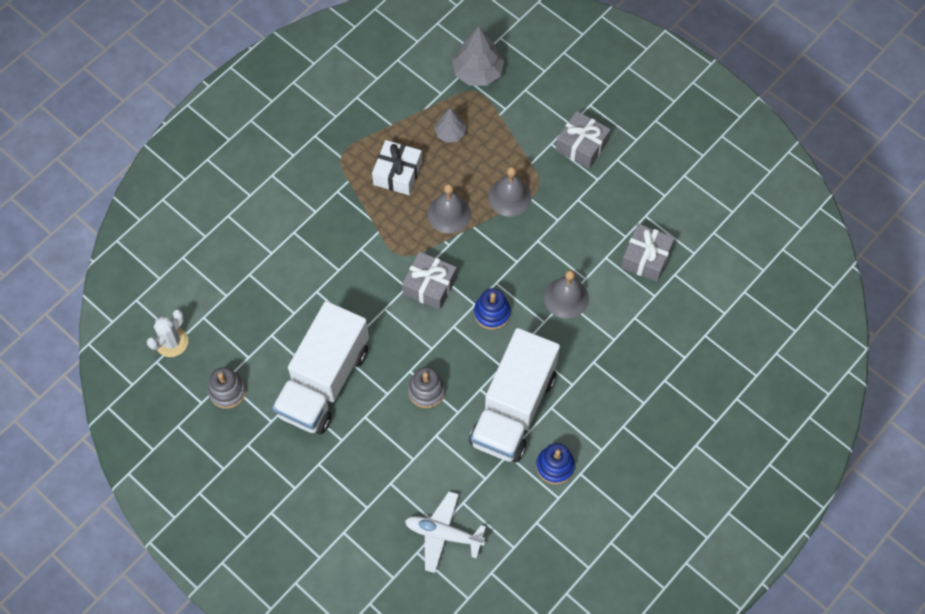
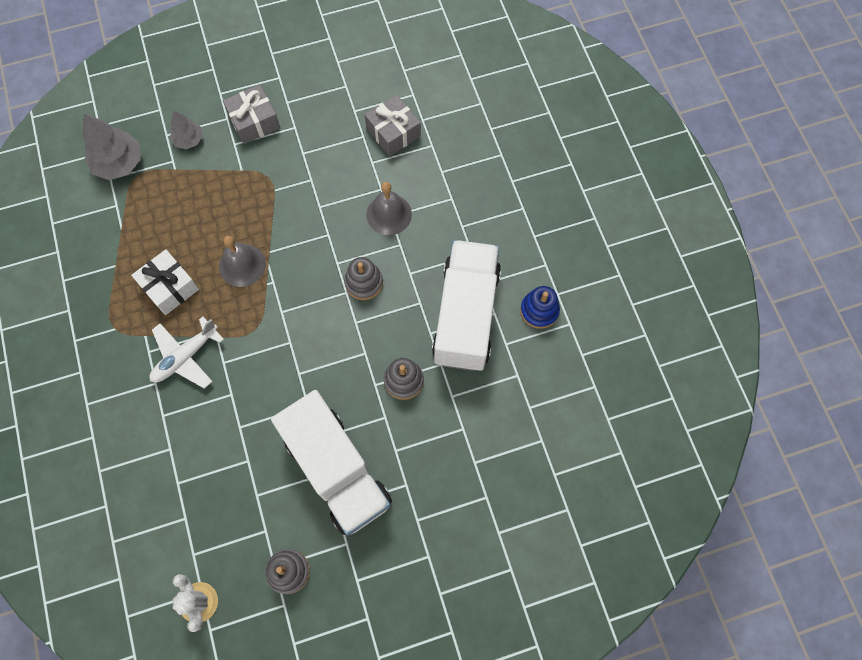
camera: 60 degrees left, 5 degrees up
grey gift [402,252,457,310] -> none
white plane [405,491,486,573] -> white plane moved to [150,317,224,389]
grey tree [435,108,466,143] -> grey tree moved to [170,111,203,149]
white truck [469,328,560,463] -> white truck turned 135 degrees counterclockwise [432,240,501,371]
blue stacking toy [474,288,511,330] -> grey stacking toy [344,257,383,300]
grey bell [488,167,532,217] -> none

